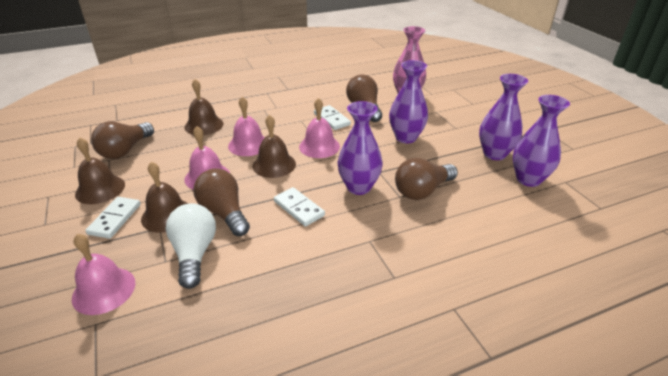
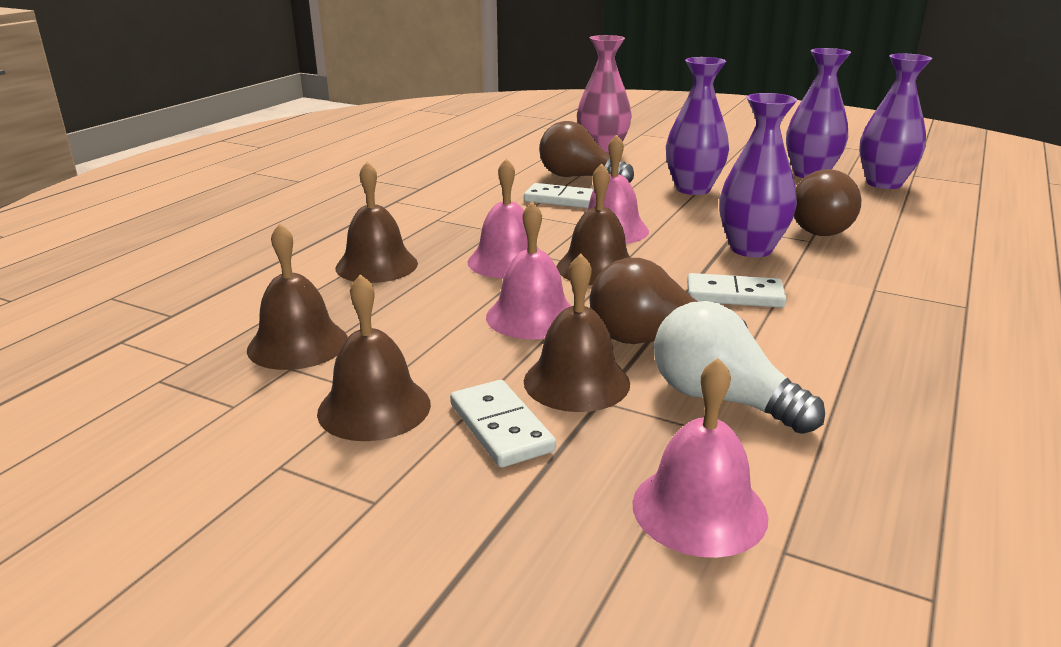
camera: 40 degrees left, 10 degrees down
brown light bulb [91,121,154,159] -> brown bell [247,223,348,370]

